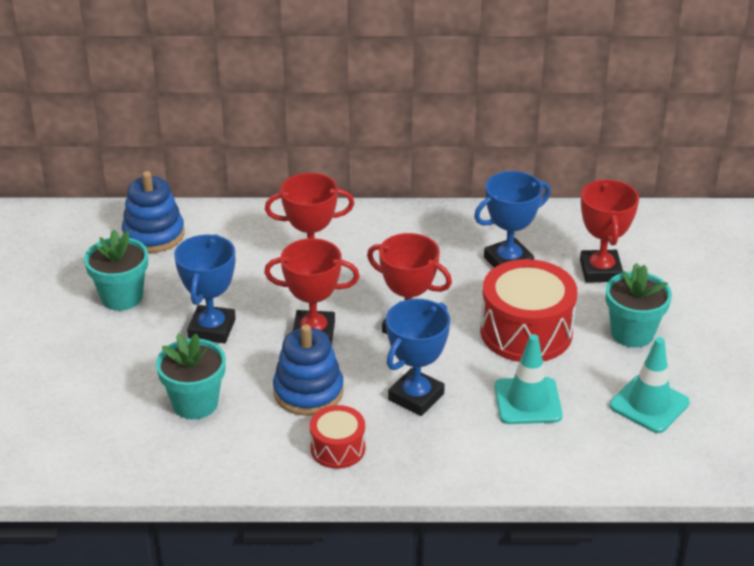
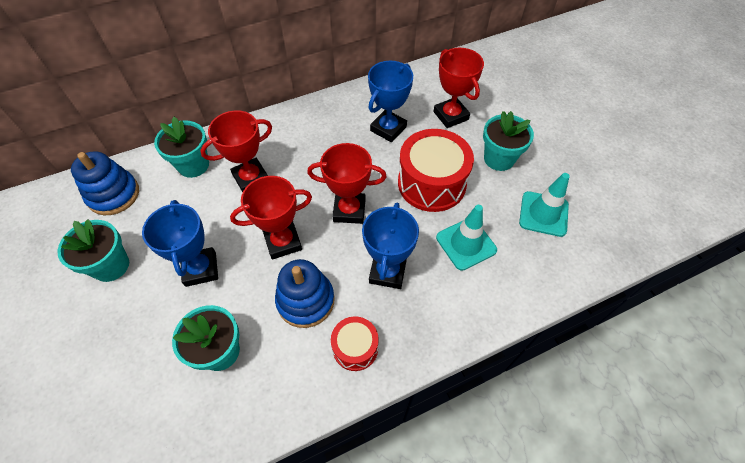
camera: 25 degrees left, 20 degrees up
none -> turquoise flower pot [154,117,209,178]

